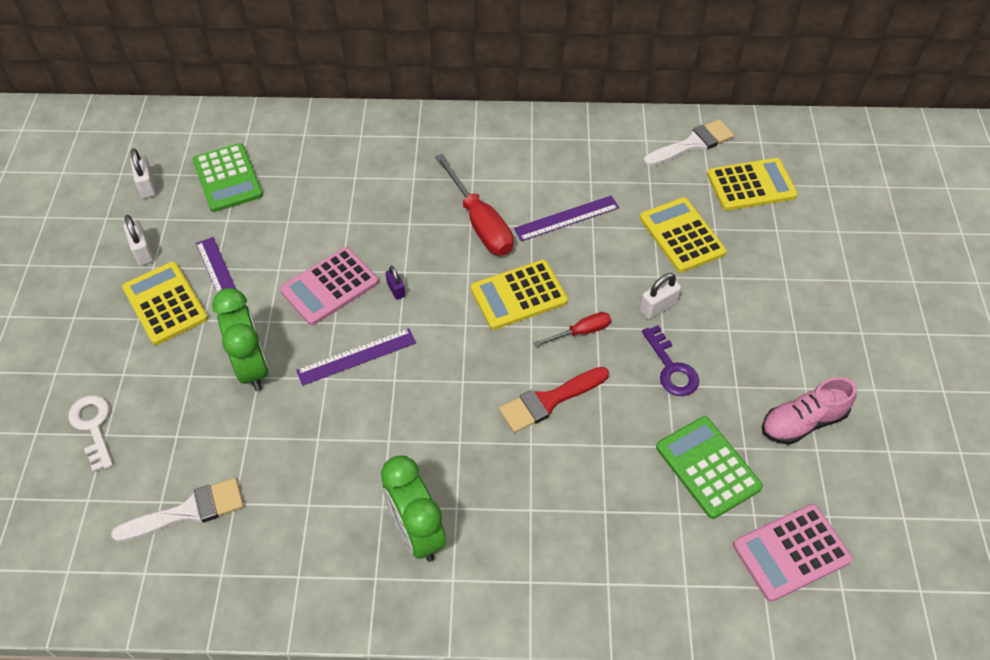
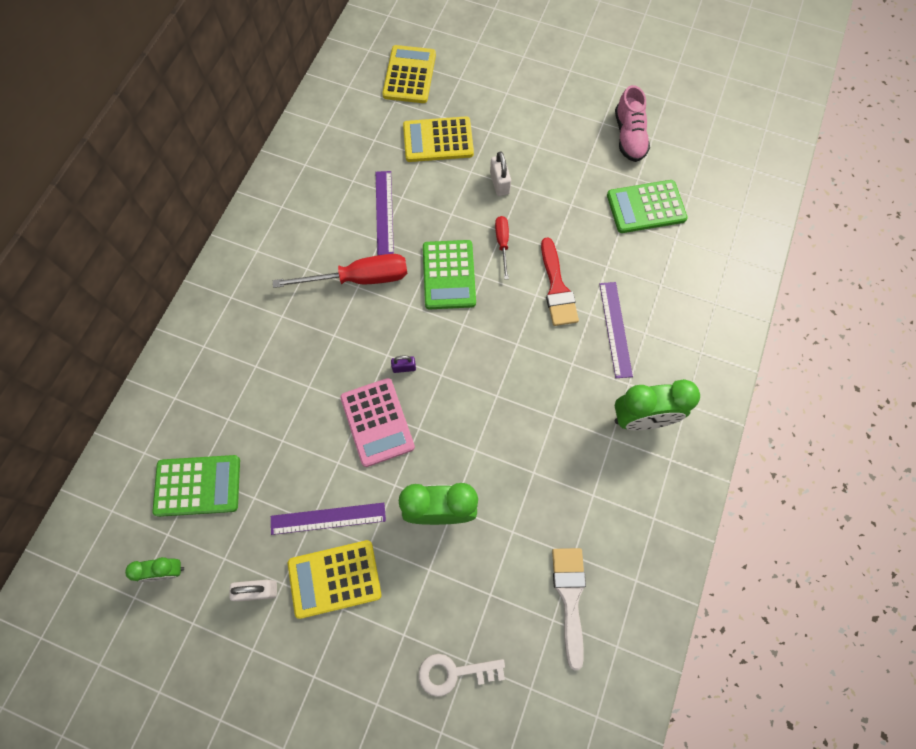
camera: 70 degrees left, 15 degrees up
white padlock [131,149,156,198] -> green clock [125,557,184,582]
purple ruler [296,328,416,386] -> purple ruler moved to [600,282,633,378]
yellow calculator [471,260,568,330] -> green calculator [423,240,476,309]
purple key [642,325,699,396] -> none
white brush [643,119,734,166] -> none
pink calculator [733,504,853,602] -> none

